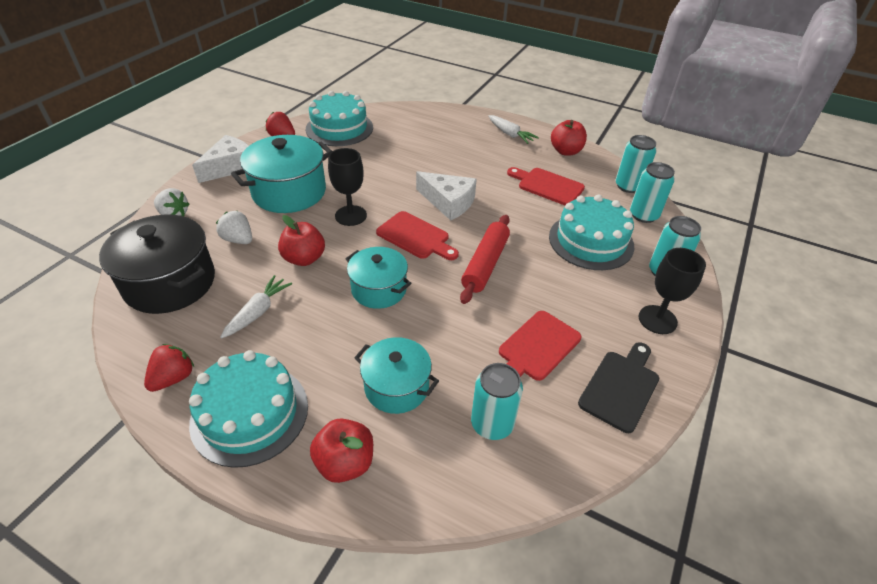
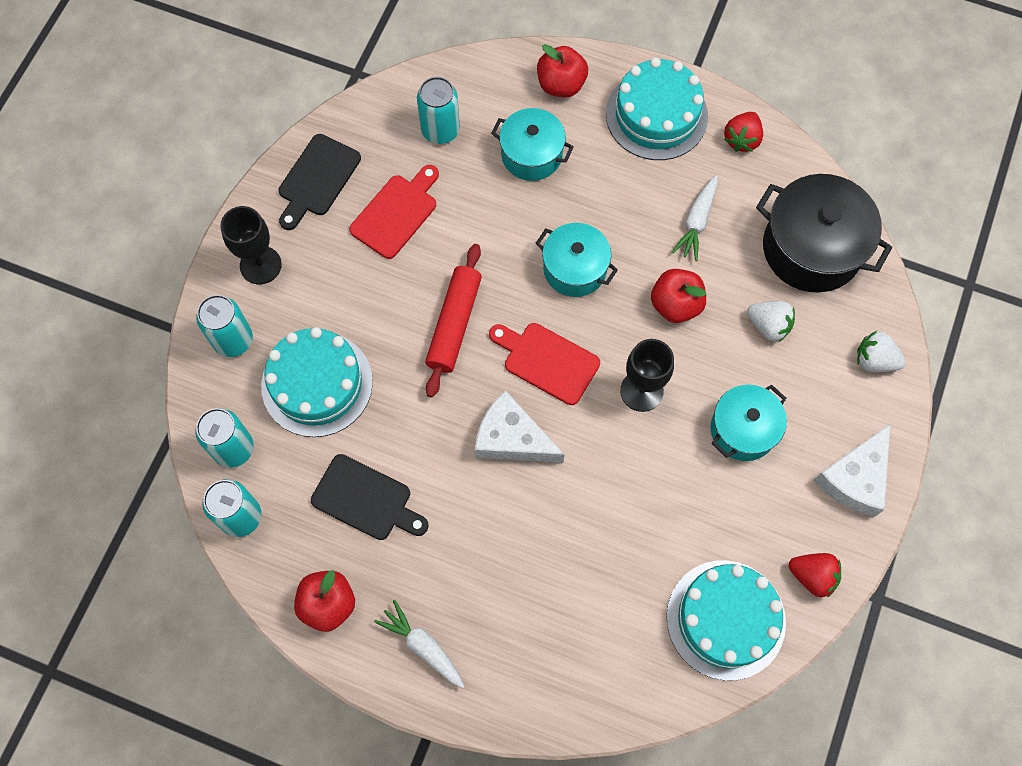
camera: 175 degrees right, 25 degrees up
turquoise pot [231,135,332,213] -> turquoise pot [711,384,787,461], size x0.63
red cutting board [507,167,585,205] -> black cutting board [311,454,429,540]

